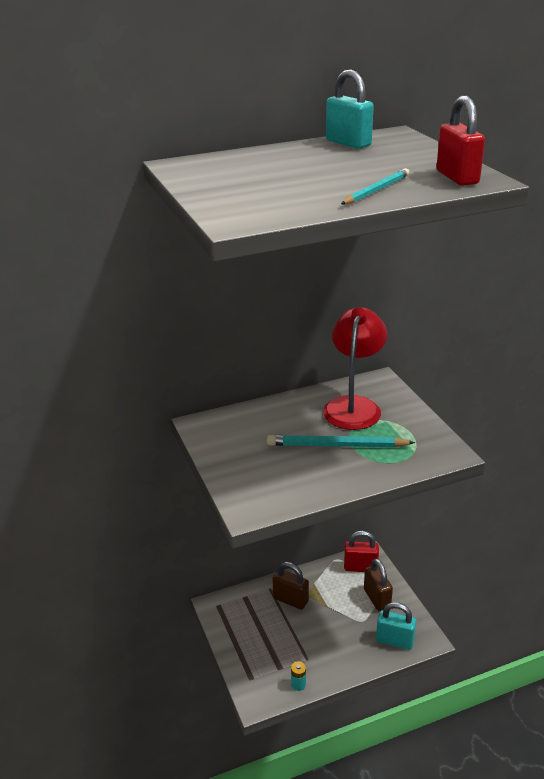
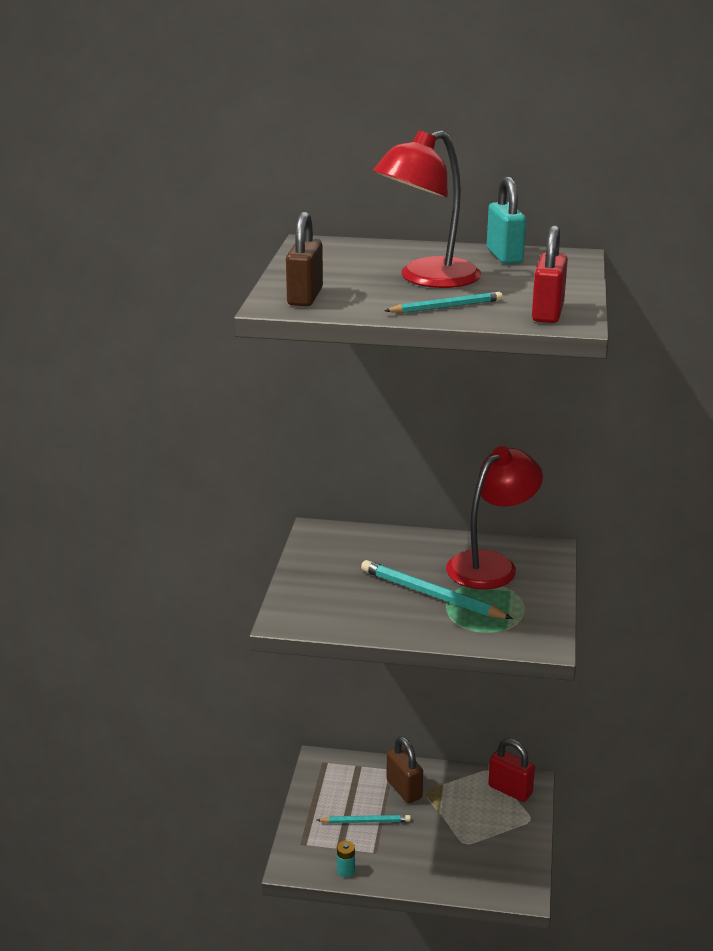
camera: 30 degrees right, 5 degrees down
brown padlock [364,558,393,612] -> brown padlock moved to [286,212,323,306]
turquoise padlock [376,602,416,650] -> none
none -> turquoise pencil [317,815,411,823]
none -> red lamp [373,130,481,288]

